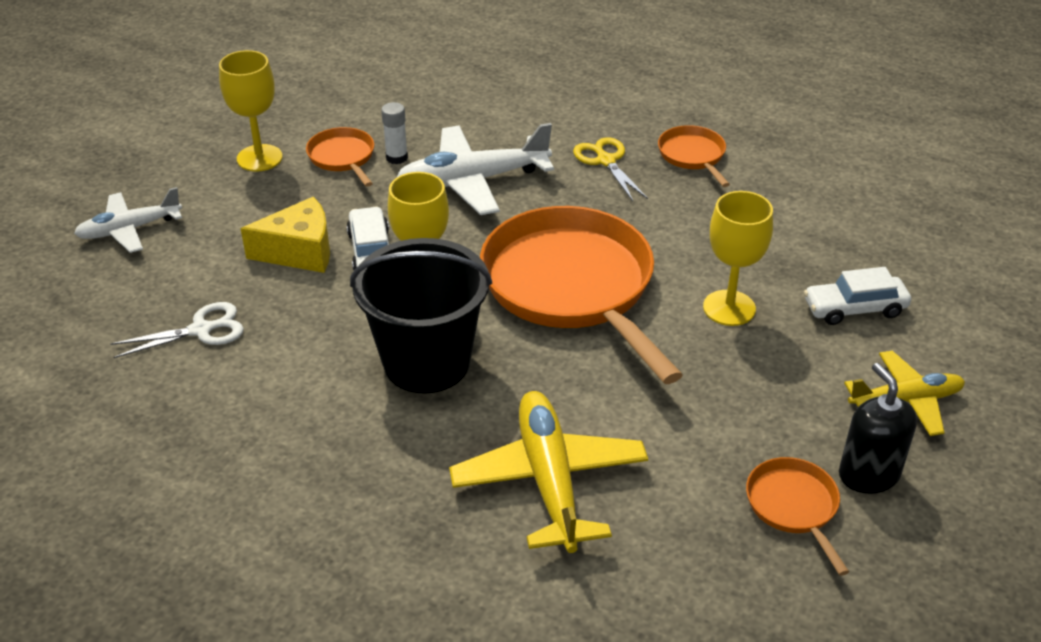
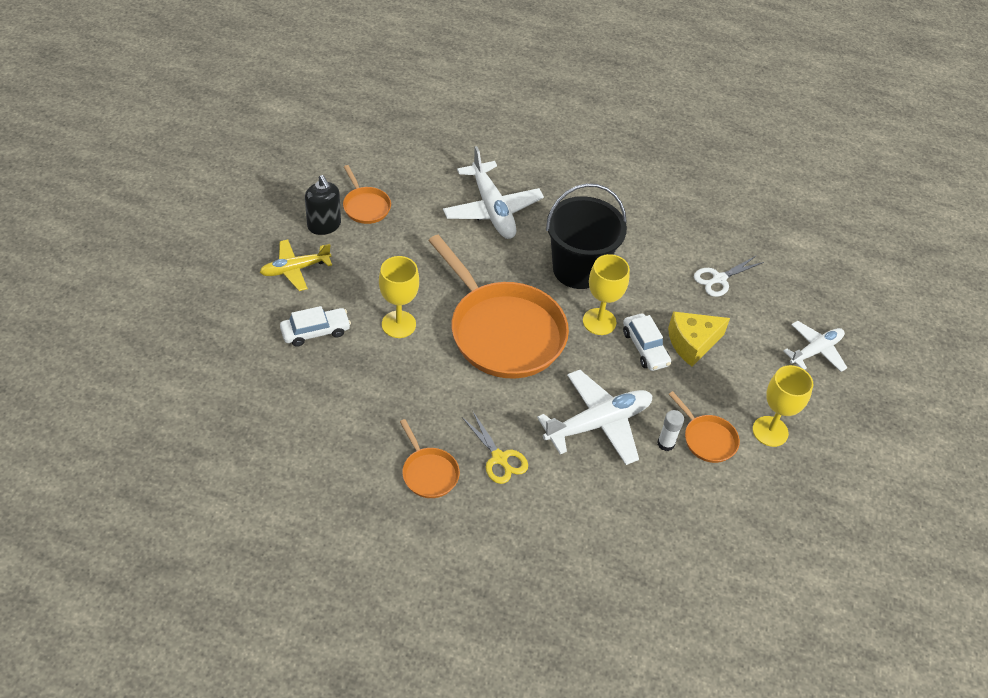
camera: 165 degrees right, 10 degrees up
yellow plane [449,391,648,553] -> white plane [443,146,544,239]

